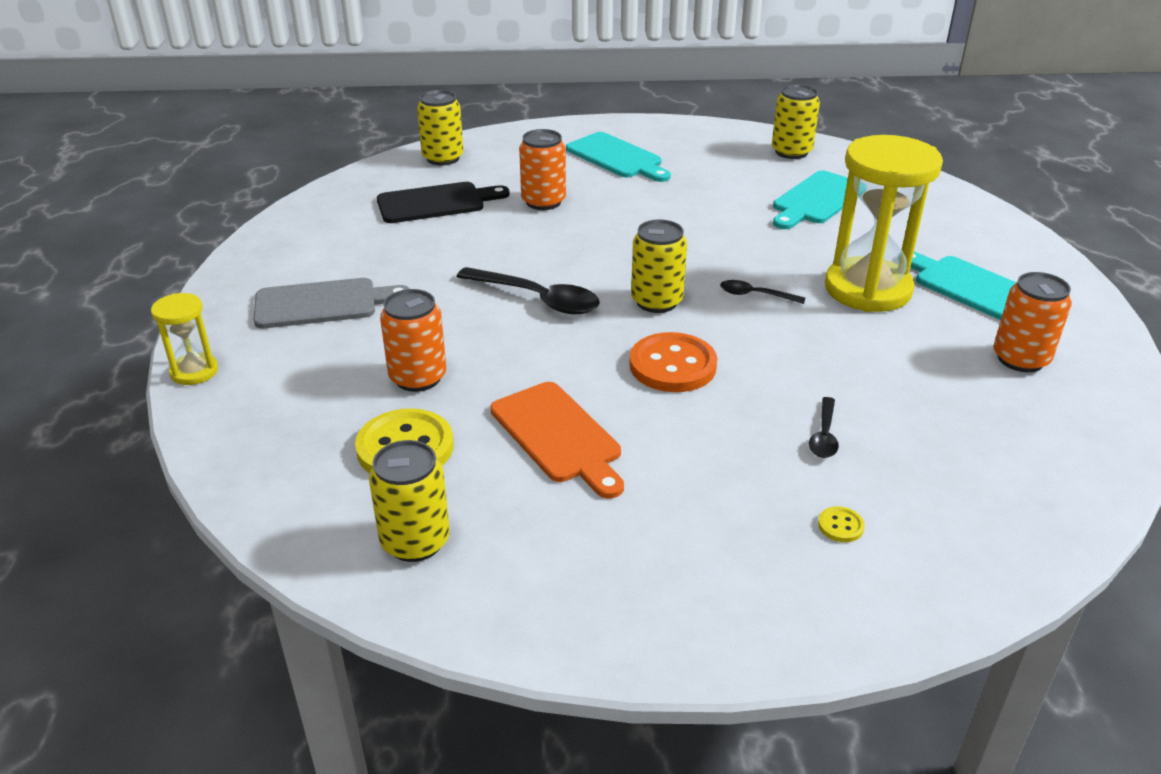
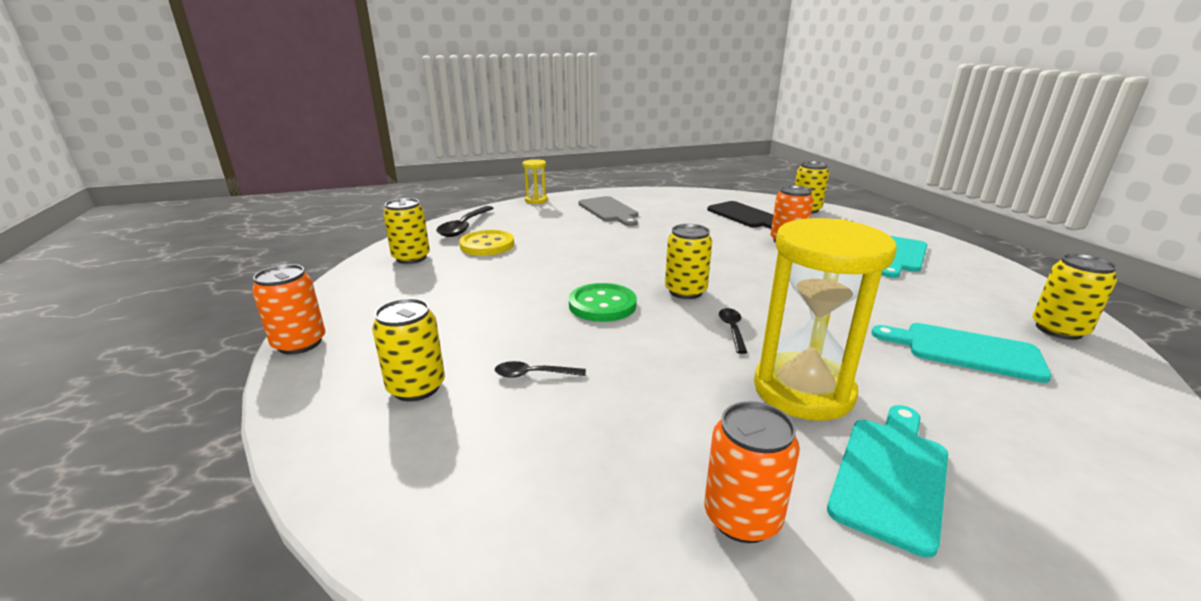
camera: 75 degrees right, 10 degrees down
orange can [380,289,446,392] -> orange can moved to [252,264,325,355]
black spoon [456,267,600,314] -> black spoon moved to [436,206,494,237]
orange cutting board [490,382,624,498] -> none
orange button [630,332,717,392] -> green button [569,283,637,322]
yellow button [818,506,865,542] -> yellow can [372,298,445,402]

